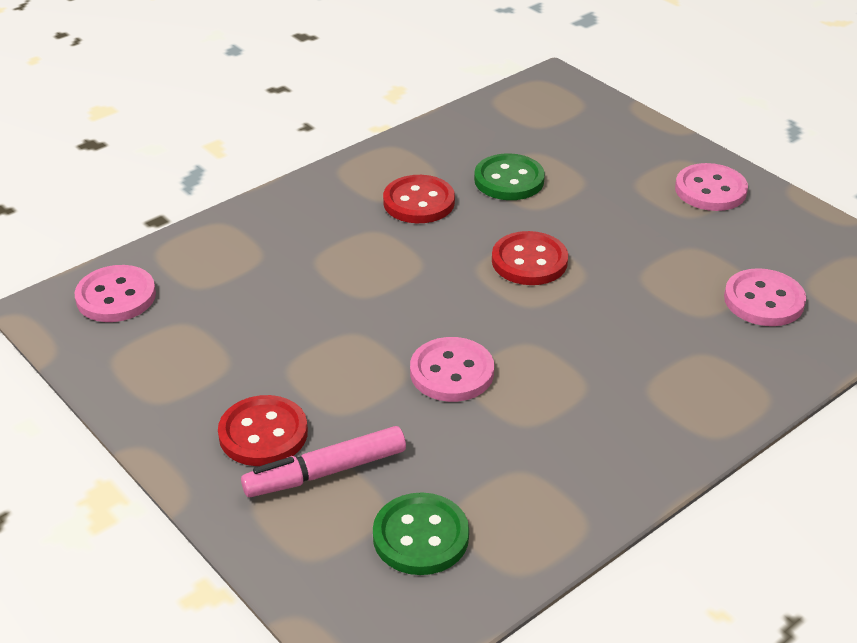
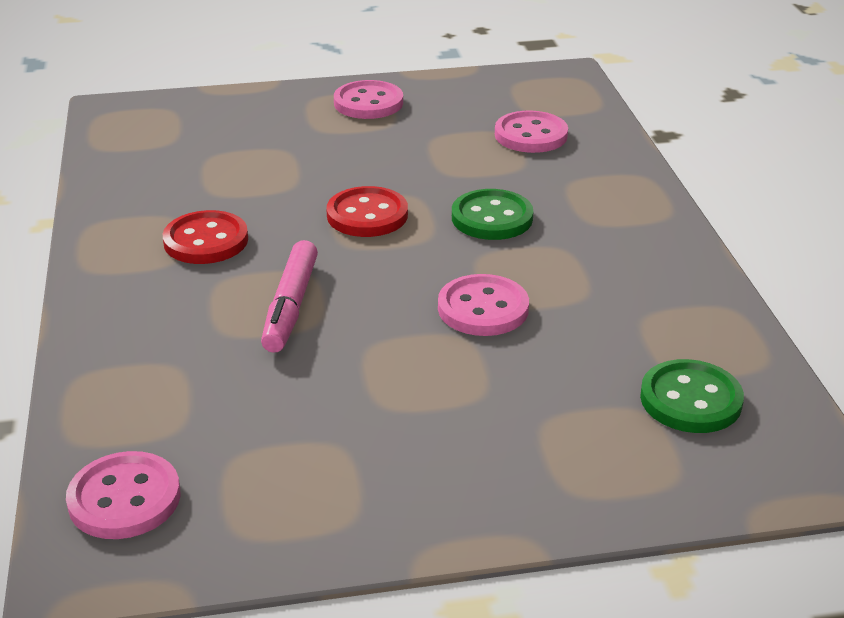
camera: 60 degrees left, 5 degrees down
red button [218,395,308,466] -> none
pink marker [241,426,406,497] -> pink marker moved to [261,240,318,353]
green button [474,153,545,200] -> green button moved to [452,189,533,240]

